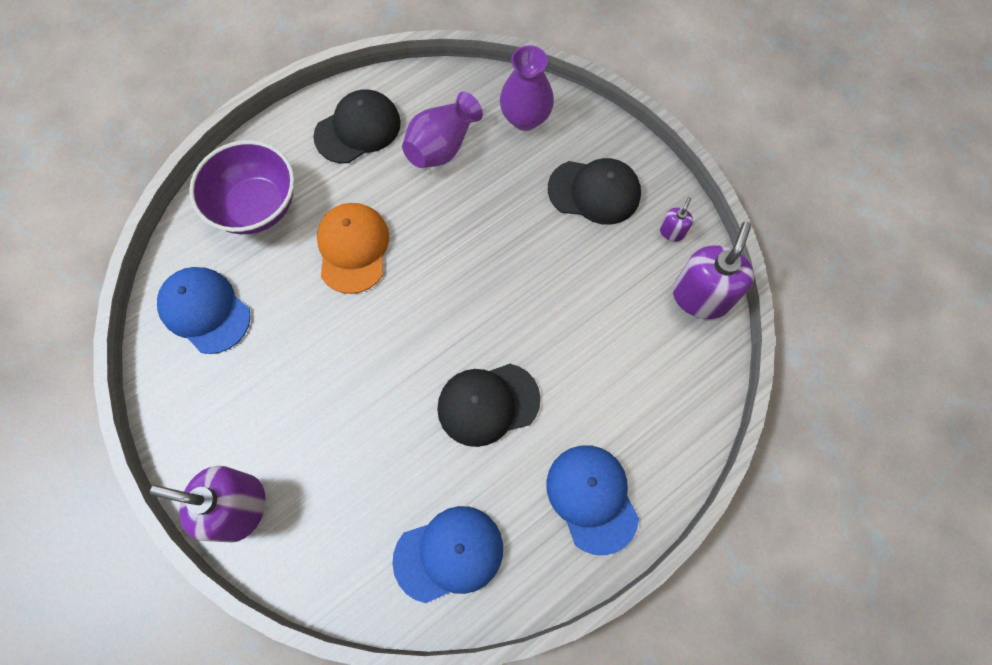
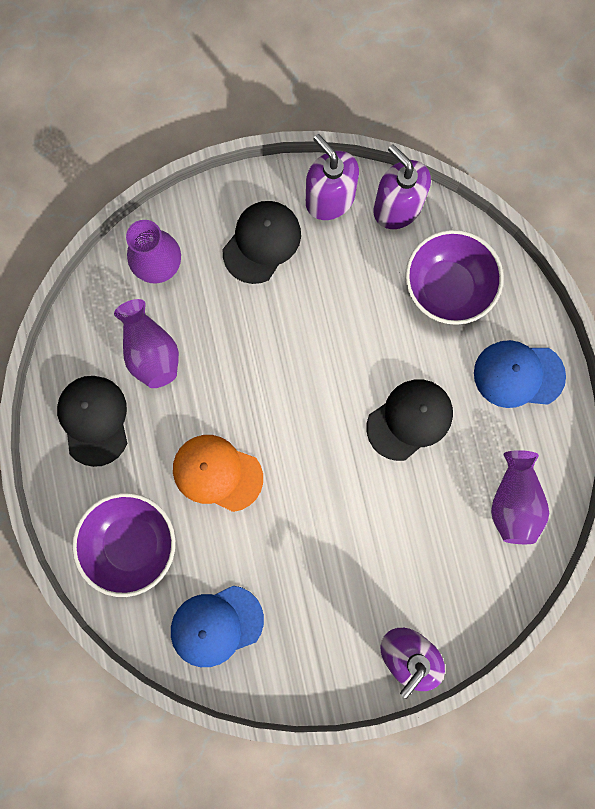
camera: 65 degrees left, 10 degrees up
blue cap [392,506,503,603] -> purple vase [491,450,549,544]
black cap [437,364,541,447] -> black cap turned 135 degrees counterclockwise [366,379,453,461]
purple soap dispenser [660,197,693,241] -> purple soap dispenser [306,134,359,220], size x2.18
none -> purple bowl [405,230,504,325]

